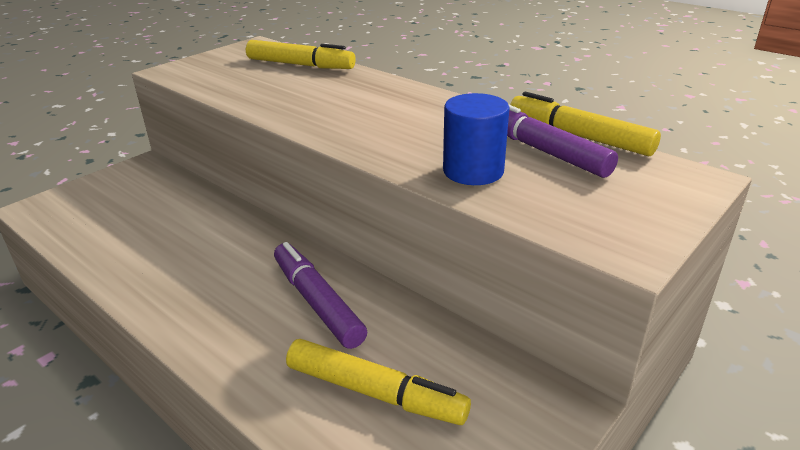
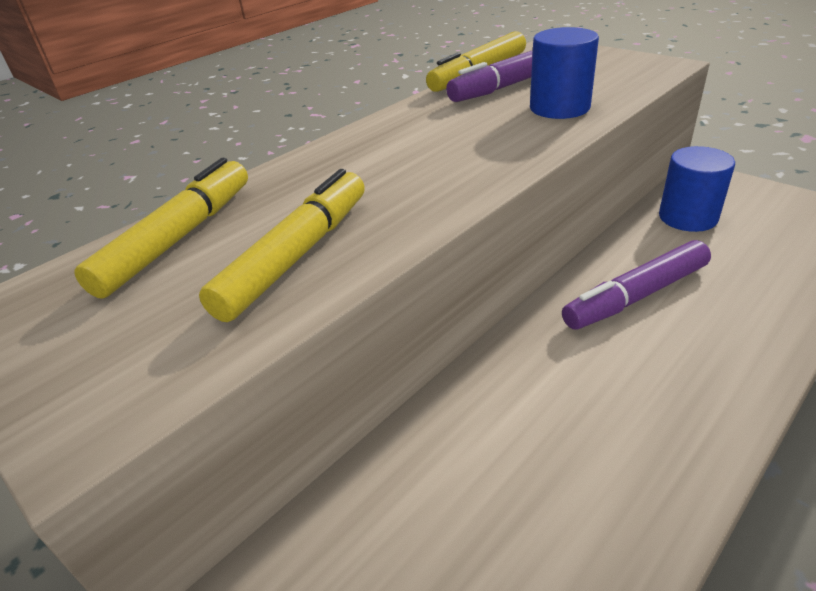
camera: 85 degrees left, 5 degrees up
yellow marker [286,339,471,425] -> yellow marker moved to [199,169,365,322]
none -> blue cylinder [659,146,735,232]

